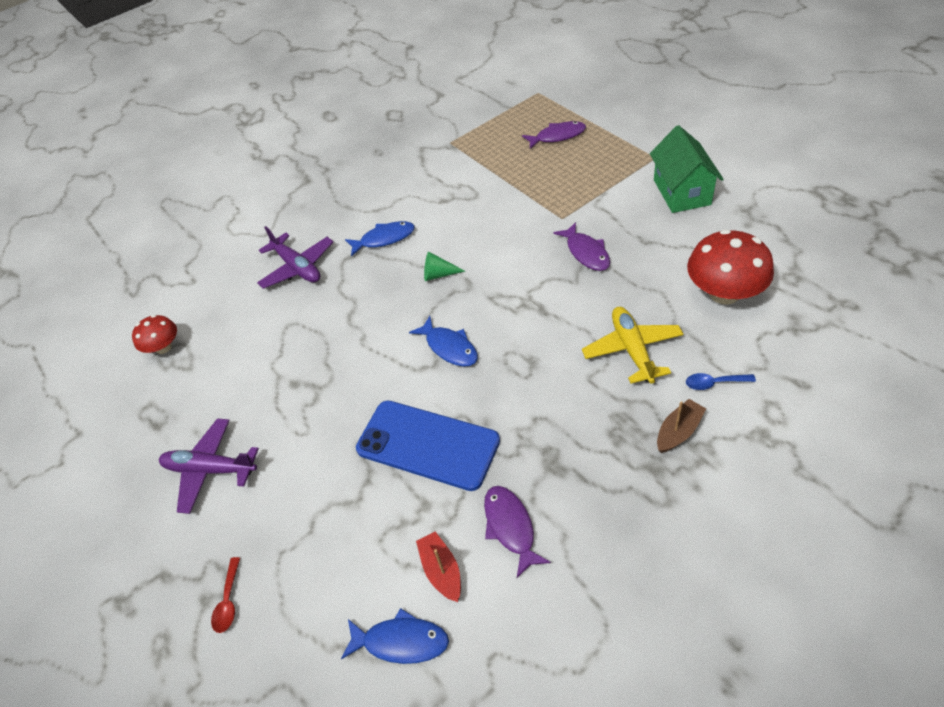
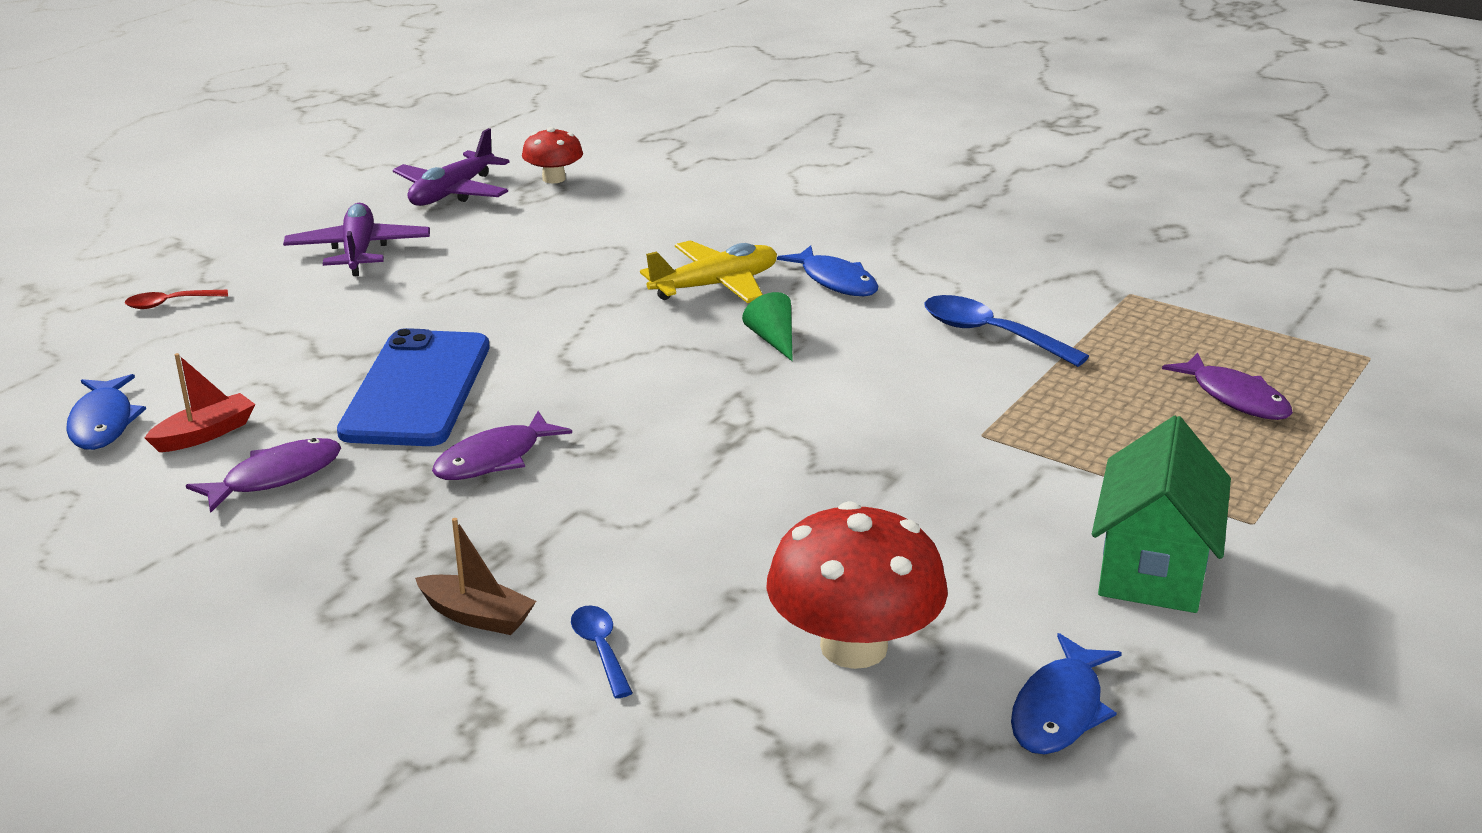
camera: 65 degrees right, 20 degrees down
purple plane [257,226,333,289] -> purple plane moved to [393,128,509,206]
blue fish [409,316,478,367] -> blue fish moved to [1011,633,1122,754]
purple fish [553,222,610,271] -> purple fish moved to [432,411,572,480]
yellow plane [582,307,684,384] -> yellow plane moved to [640,240,777,303]
green house [650,125,724,213] -> green house turned 45 degrees counterclockwise [1092,416,1231,613]
none -> blue spoon [924,295,1089,367]

